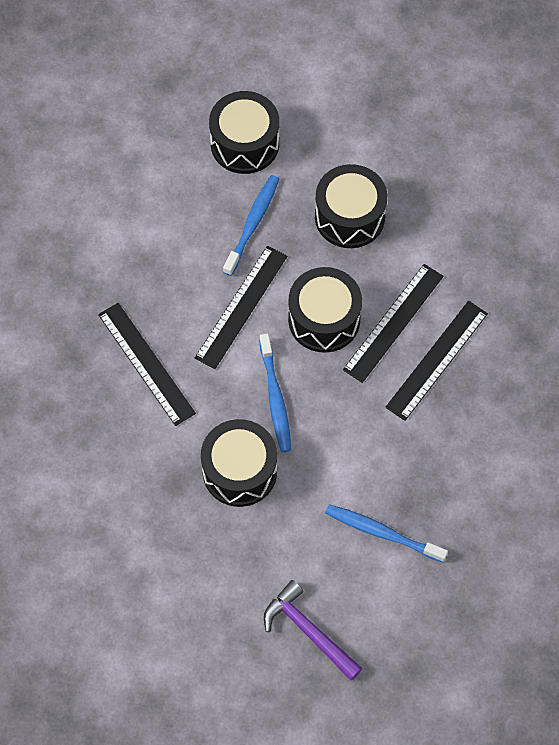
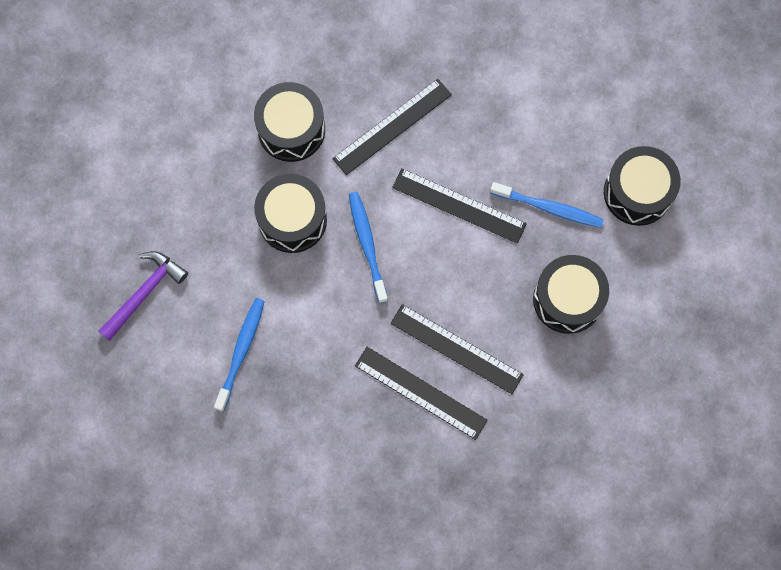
camera: 85 degrees right, 10 degrees up
blue toothbrush [259,334,291,452] -> blue toothbrush turned 90 degrees clockwise [349,192,388,303]
black drum [288,267,362,353] -> black drum moved to [254,82,325,162]

